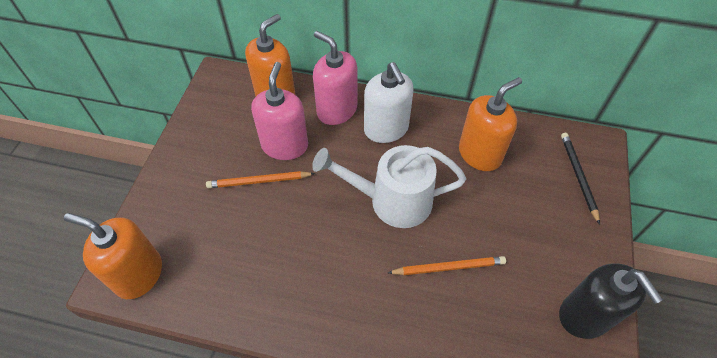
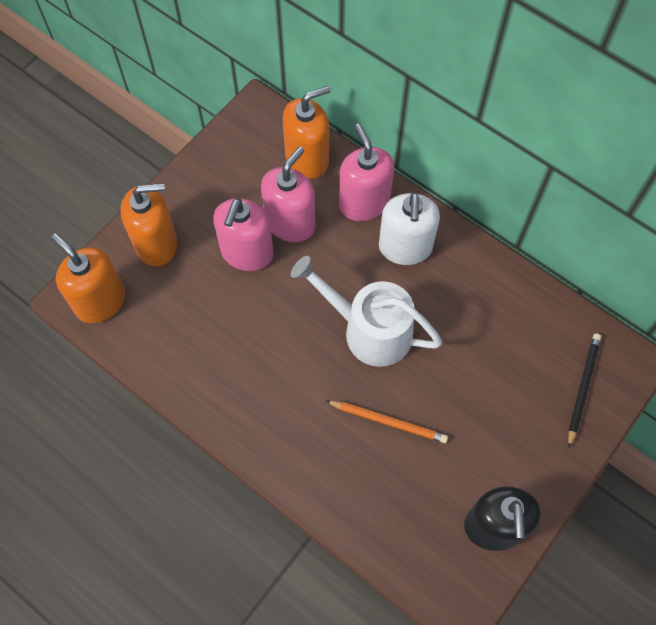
camera: 25 degrees right, 10 degrees up
orange pencil [206,171,315,188] -> pink soap dispenser [213,198,274,271]
orange soap dispenser [459,77,522,171] -> orange soap dispenser moved to [121,183,177,266]

